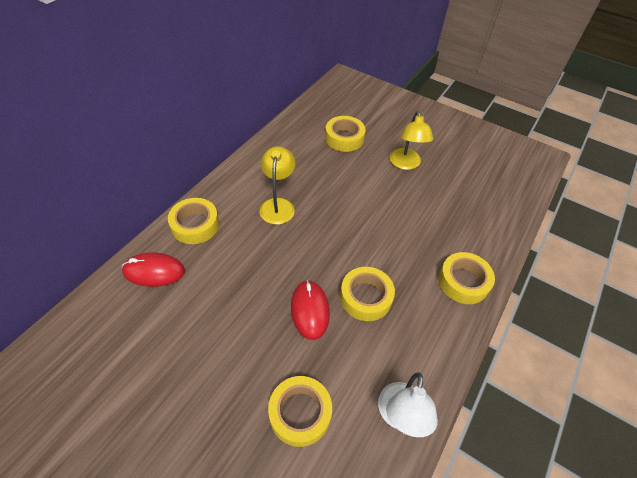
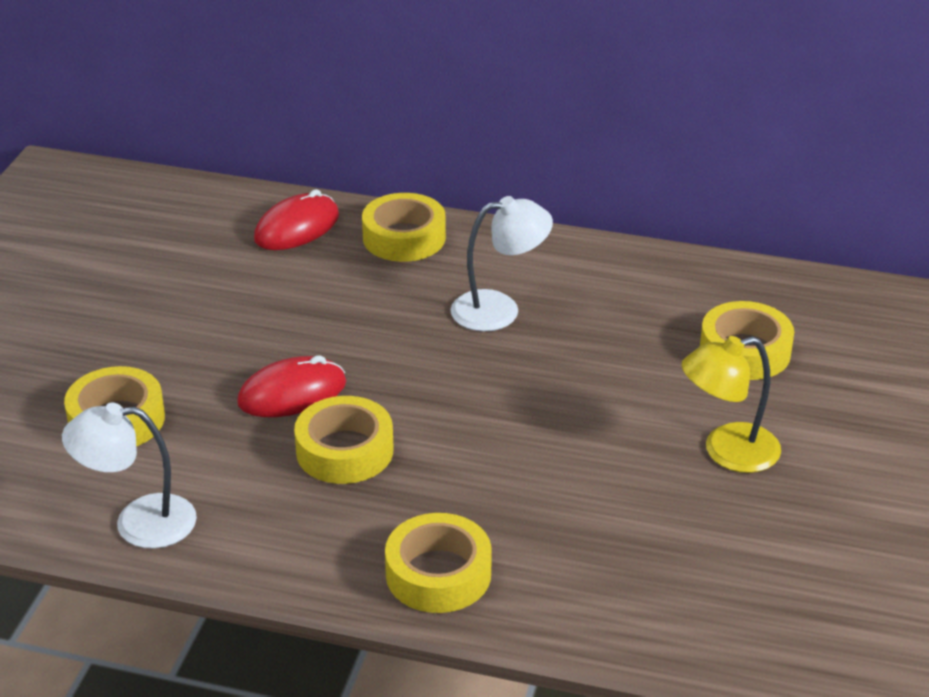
camera: 75 degrees right, 15 degrees down
red mouse [122,252,185,287] -> red mouse turned 60 degrees clockwise [254,189,339,250]
yellow lamp [260,146,295,225] -> white lamp [450,196,553,332]

